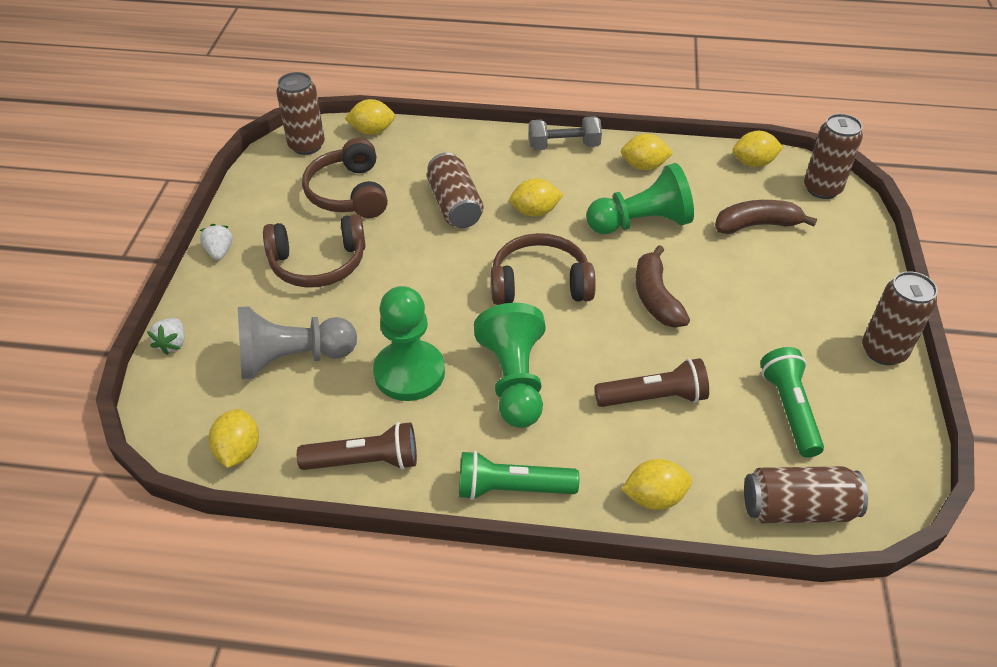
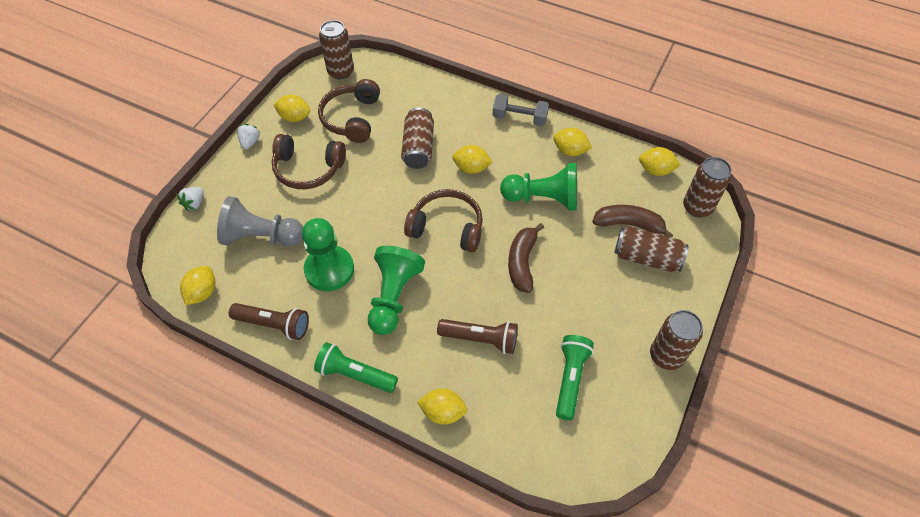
camera: 20 degrees right, 10 degrees up
yellow lemon [345,99,395,135] -> yellow lemon moved to [274,95,310,122]
brown can [744,466,868,523] -> brown can moved to [614,226,688,272]

